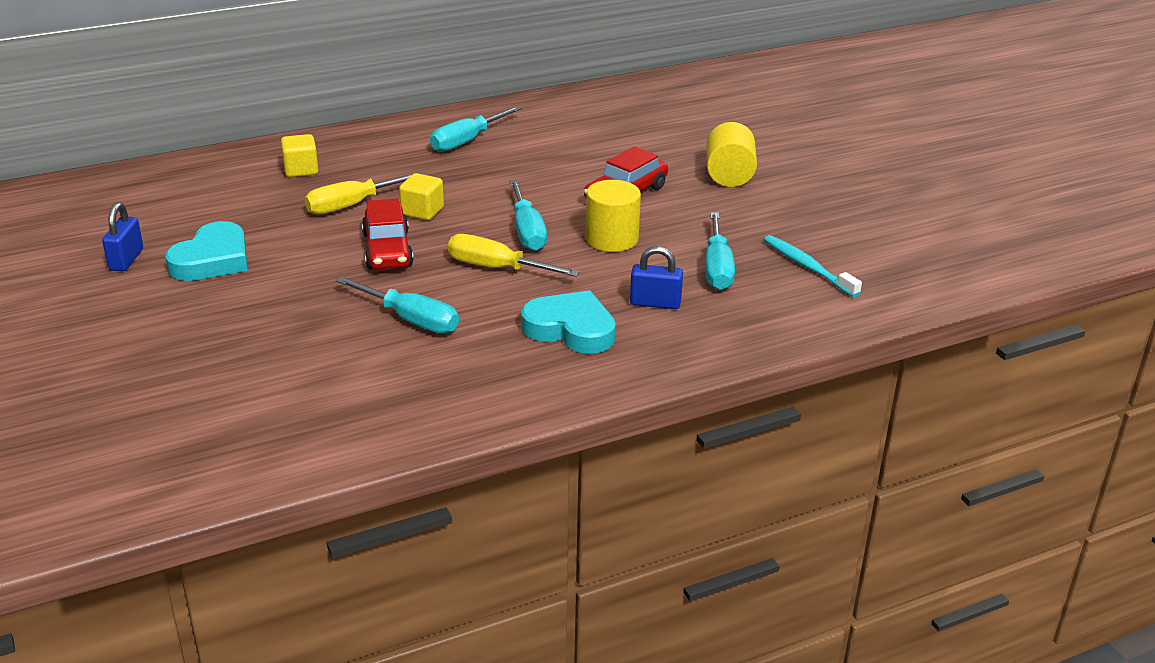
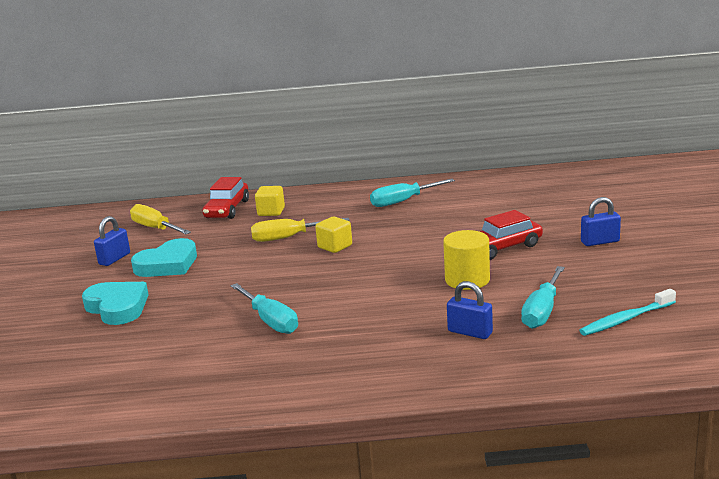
camera: 25 degrees right, 10 degrees down
red car [362,198,414,270] -> red car moved to [202,177,249,219]
yellow screwdriver [448,234,580,276] -> yellow screwdriver moved to [130,204,191,234]
turquoise screwdriver [509,180,547,251] -> none
turquoise heart [521,290,616,354] -> turquoise heart moved to [82,282,149,325]
yellow cylinder [706,122,757,187] -> blue padlock [581,197,621,246]
turquoise toothbrush [764,235,862,297] -> turquoise toothbrush turned 105 degrees counterclockwise [579,289,676,336]

